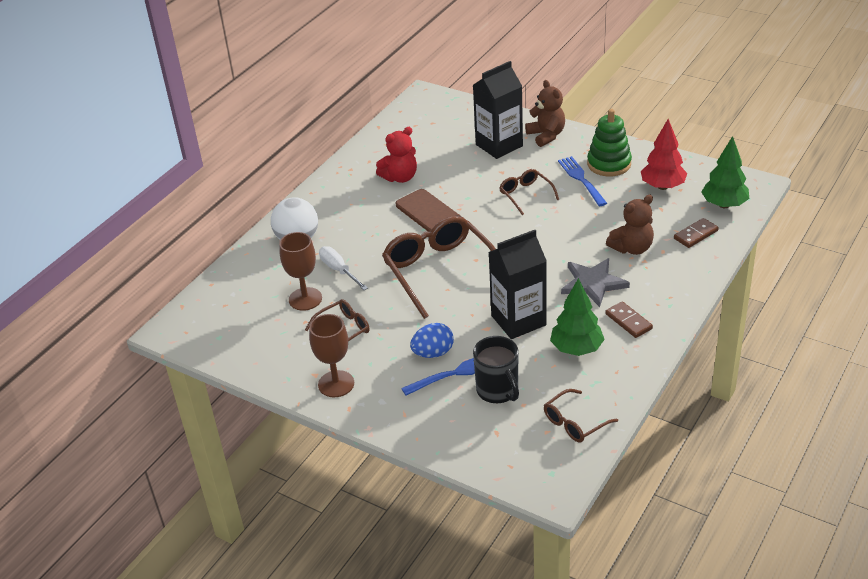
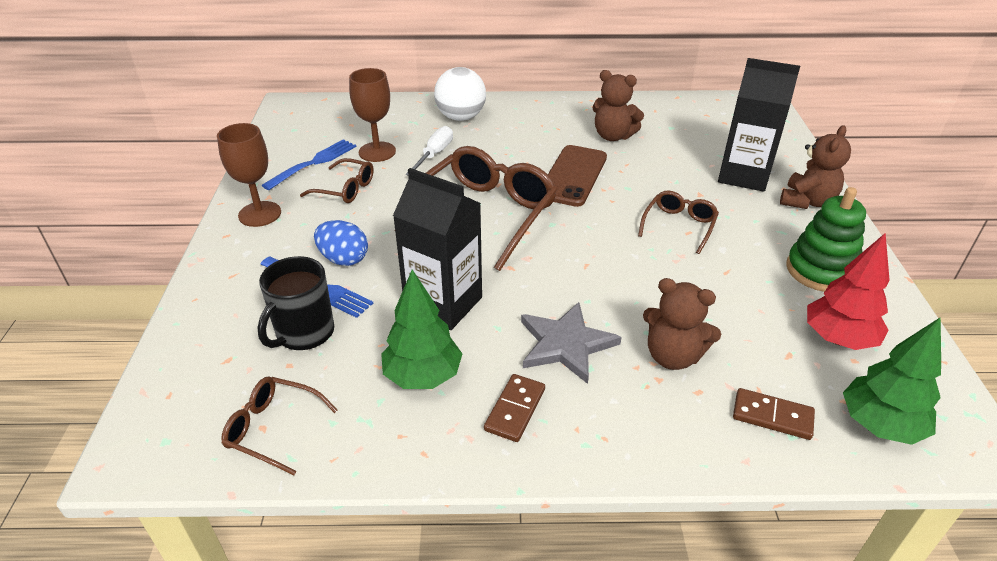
camera: 55 degrees right, 0 degrees up
red teddy bear [376,127,417,183] -> brown teddy bear [592,70,644,141]
blue fork [558,156,607,206] -> blue fork moved to [262,139,356,190]

